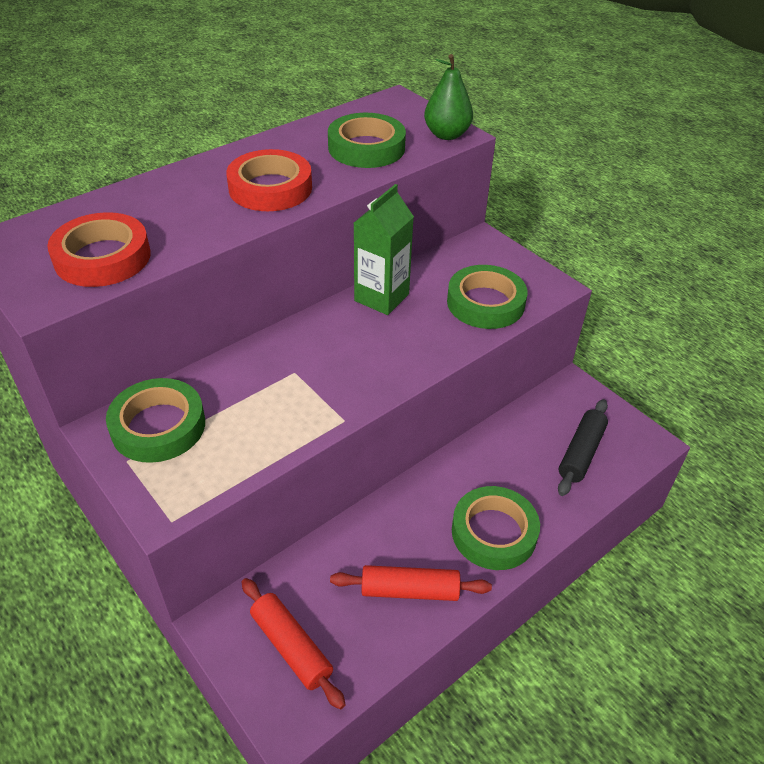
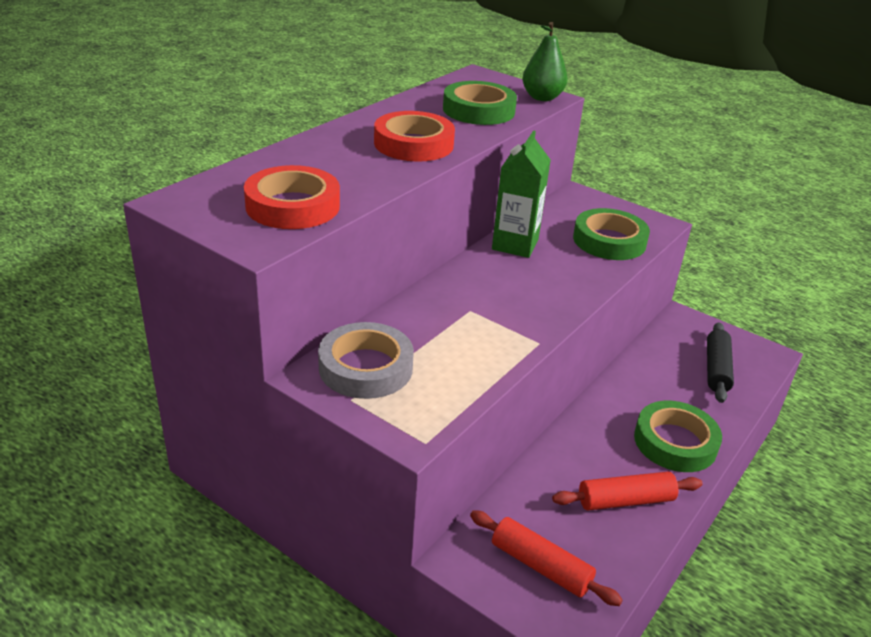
camera: 15 degrees left, 10 degrees down
green tape [106,378,205,463] -> grey tape [318,322,414,399]

